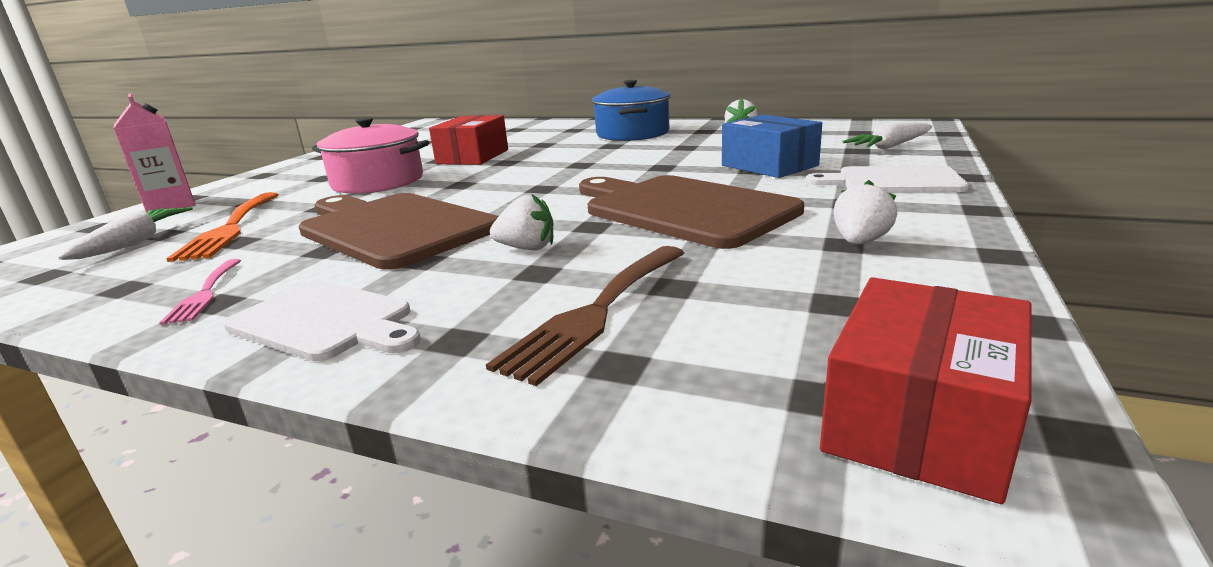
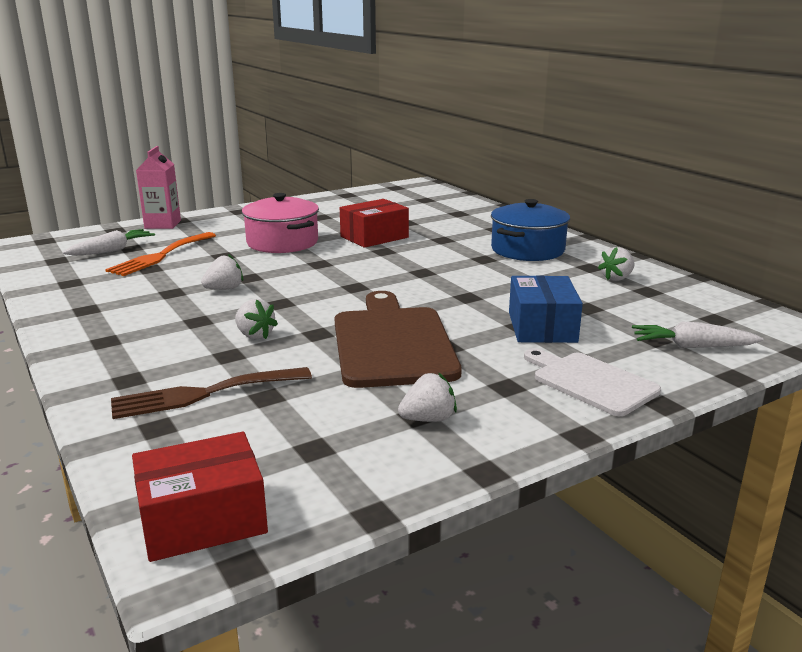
camera: 35 degrees right, 0 degrees up
pink fork [159,259,241,325] -> none
white cutting board [223,280,421,362] -> none
brown cutting board [299,193,498,270] -> white strawberry [201,254,243,290]

